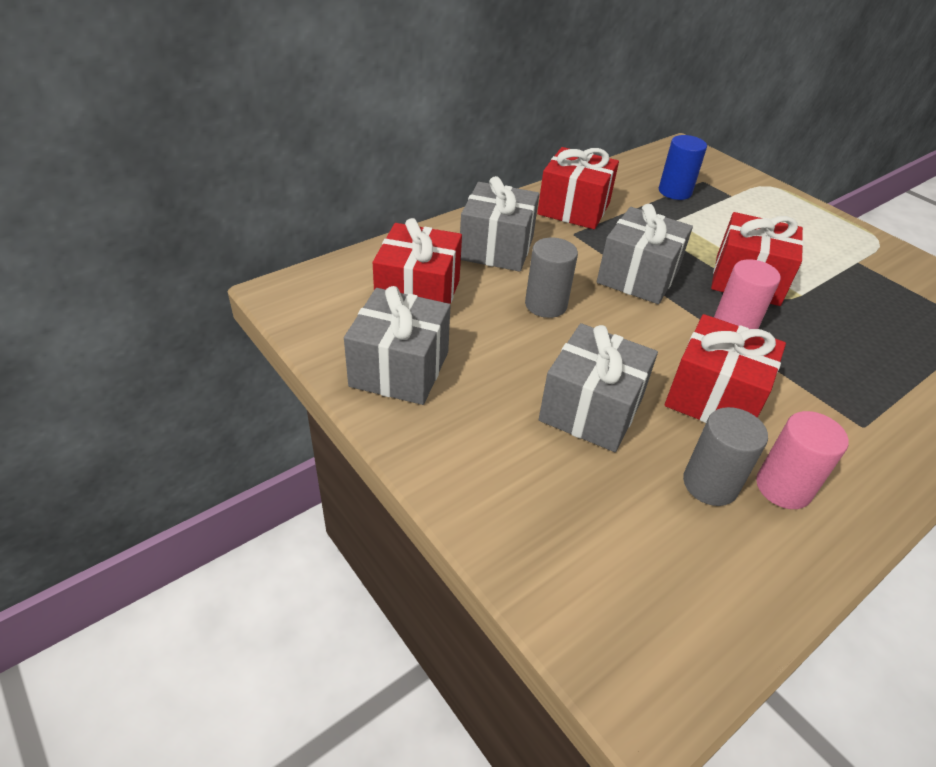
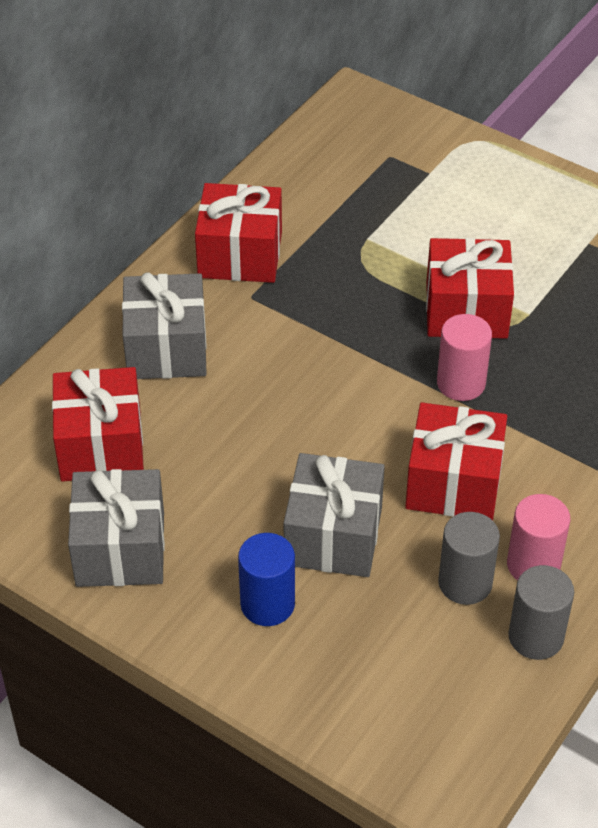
camera: 15 degrees left, 5 degrees up
grey cylinder [525,238,578,318] -> grey cylinder moved to [508,565,574,660]
grey gift [597,204,693,304] -> none
blue cylinder [659,135,707,200] -> blue cylinder moved to [238,533,295,626]

